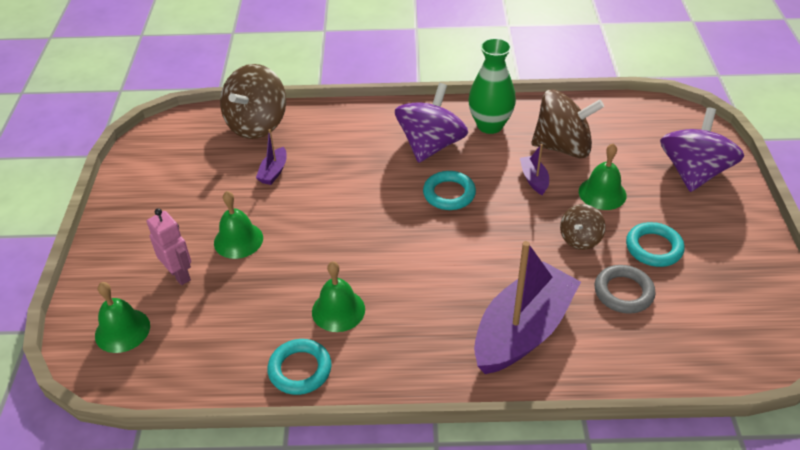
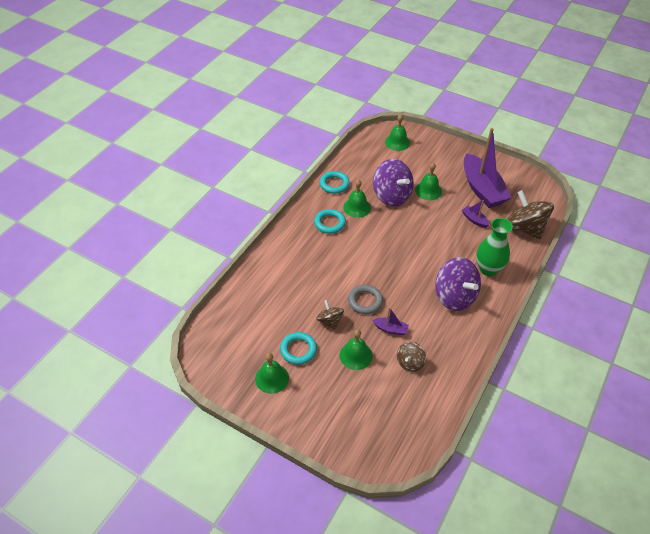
camera: 120 degrees right, 5 degrees up
pink robot [147,208,191,285] -> none
turquoise ring [423,171,476,210] -> turquoise ring moved to [314,209,346,234]
green vase [468,38,516,134] -> green vase moved to [476,218,513,276]
purple boat [474,241,581,374] -> purple boat moved to [464,128,512,208]
brown spinning top [531,90,604,158] -> brown spinning top [397,342,426,372], size x0.53
grey ring [595,265,656,314] -> grey ring moved to [348,285,383,314]
purple spinning top [660,107,744,192] -> purple spinning top moved to [373,159,414,207]
none -> green bell [255,353,289,394]

